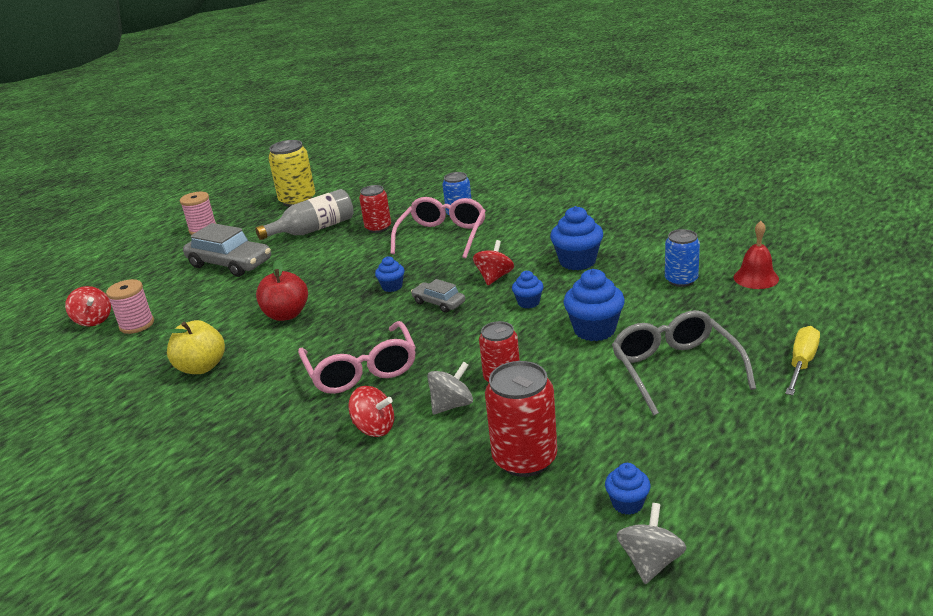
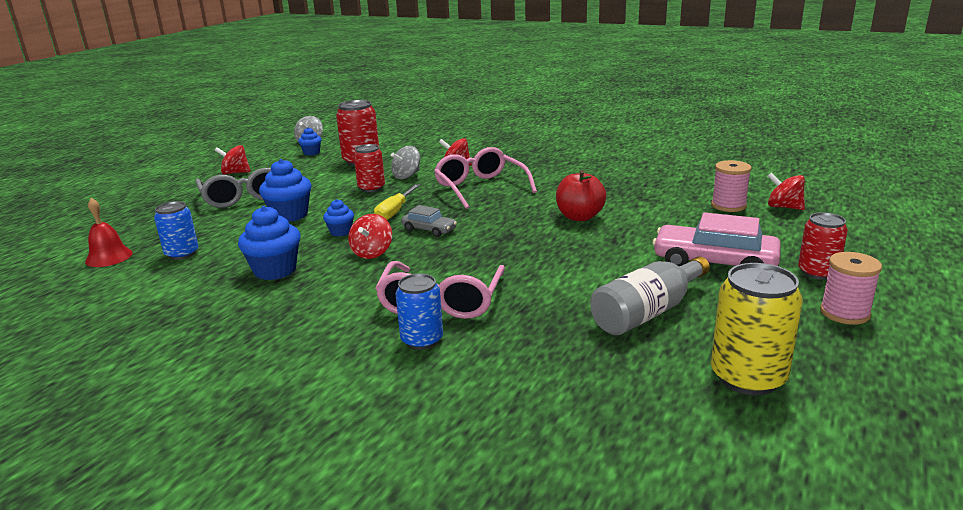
camera: 170 degrees right, 5 degrees down
yellow apple [164,320,225,374] -> none
grey car [183,223,271,277] -> pink car [653,212,781,266]
red can [359,185,391,233] -> red can moved to [798,213,848,280]
blue cupcake [375,256,405,292] -> none
yellow screwdriver [785,326,820,395] -> yellow screwdriver moved to [374,184,420,220]
none -> red spinning top [215,145,251,175]

